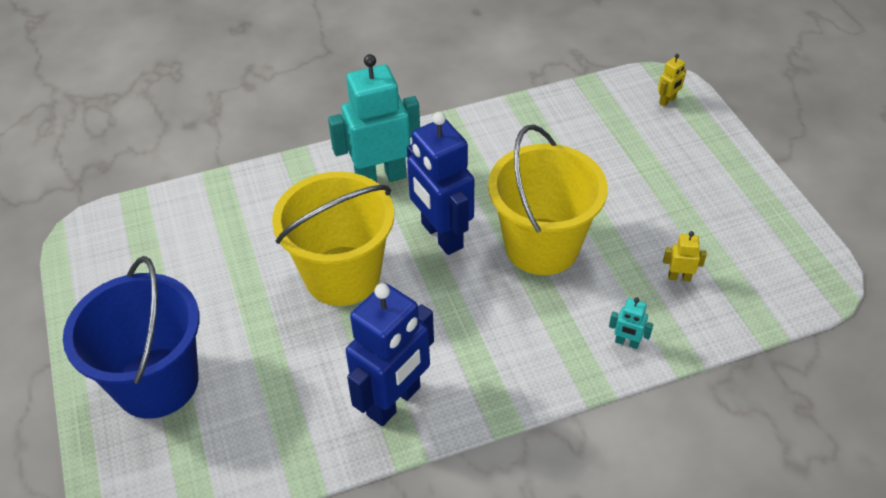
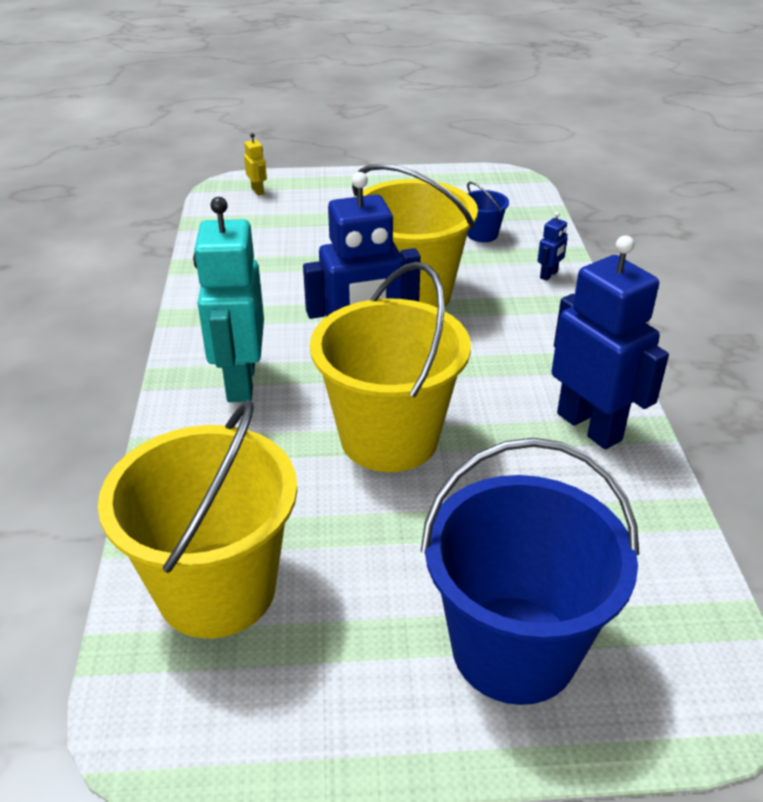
camera: 75 degrees left, 10 degrees down
turquoise robot [609,297,653,349] -> blue robot [537,212,568,281]
yellow robot [663,231,707,281] -> blue bucket [467,182,509,242]
none -> yellow bucket [98,400,297,639]

